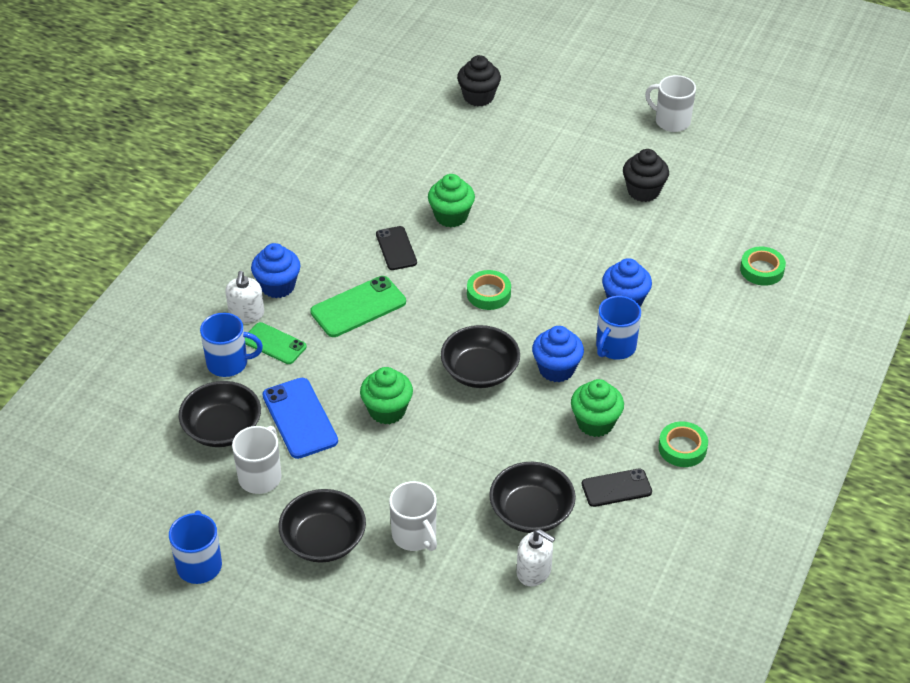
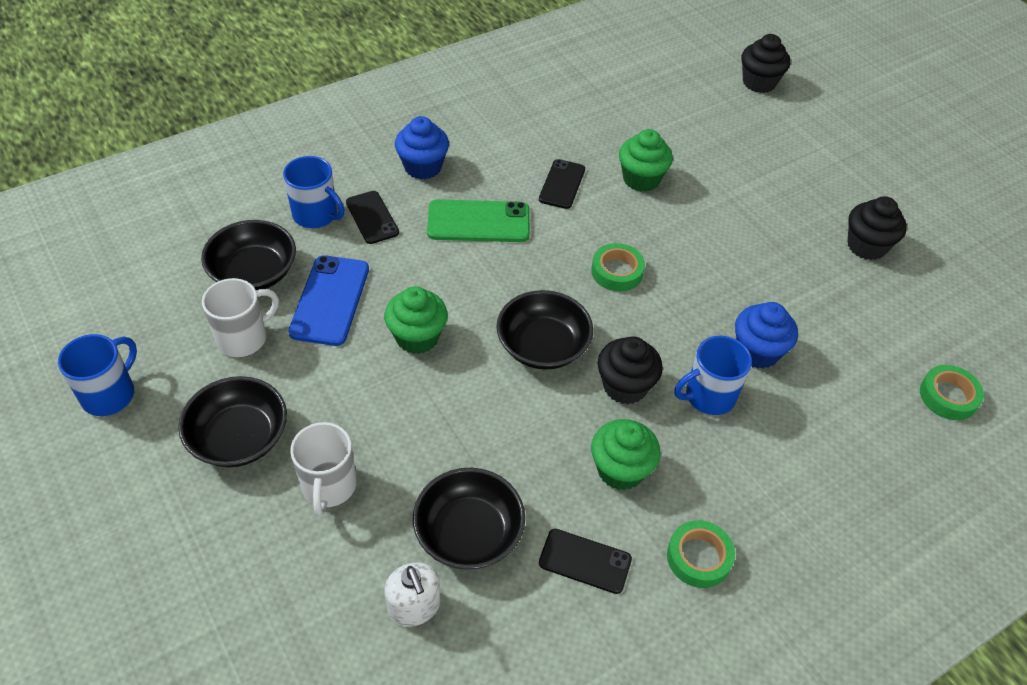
camera: 30 degrees right, 5 degrees up
white soap dispenser [226,271,264,323] -> none
green phone [245,322,307,364] -> black phone [346,191,399,244]
blue cupcake [532,326,584,382] -> black cupcake [598,336,663,404]
white mug [645,75,696,132] -> none

